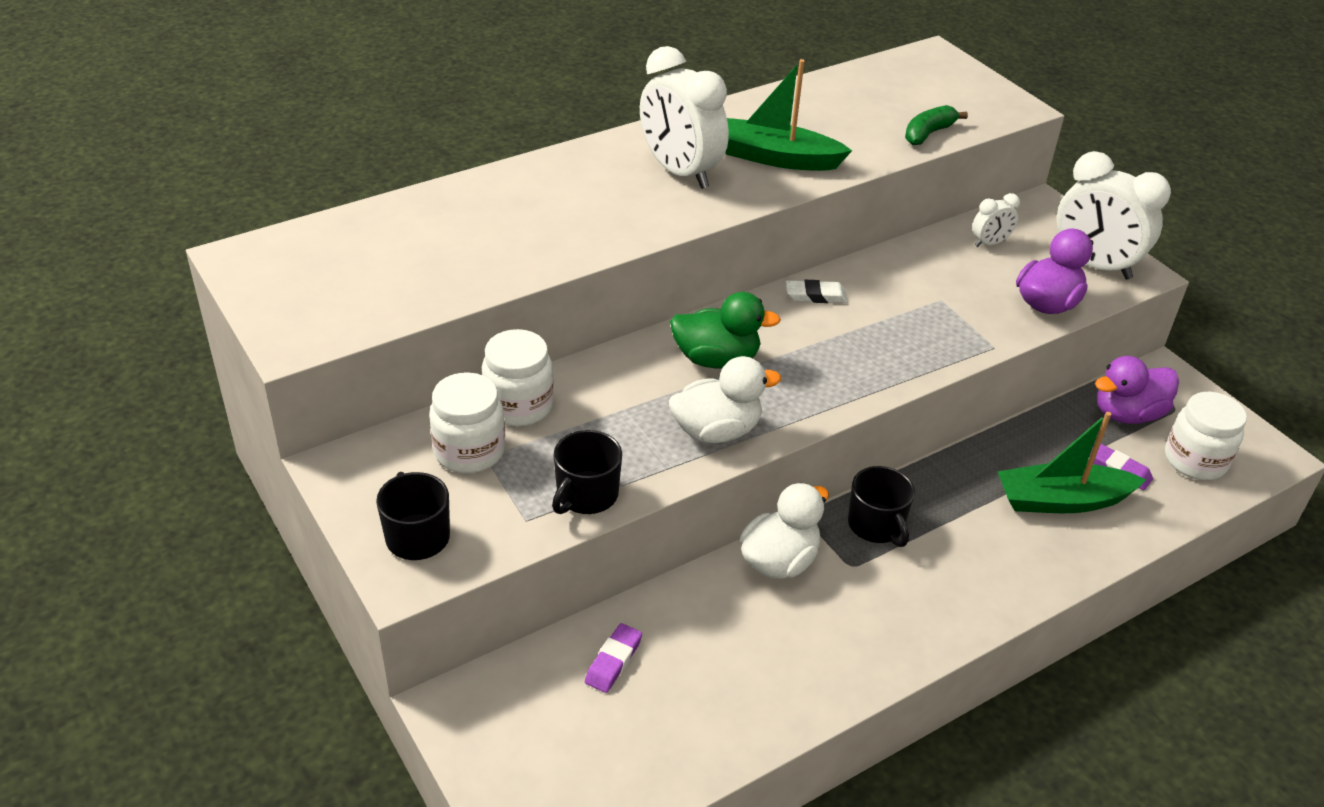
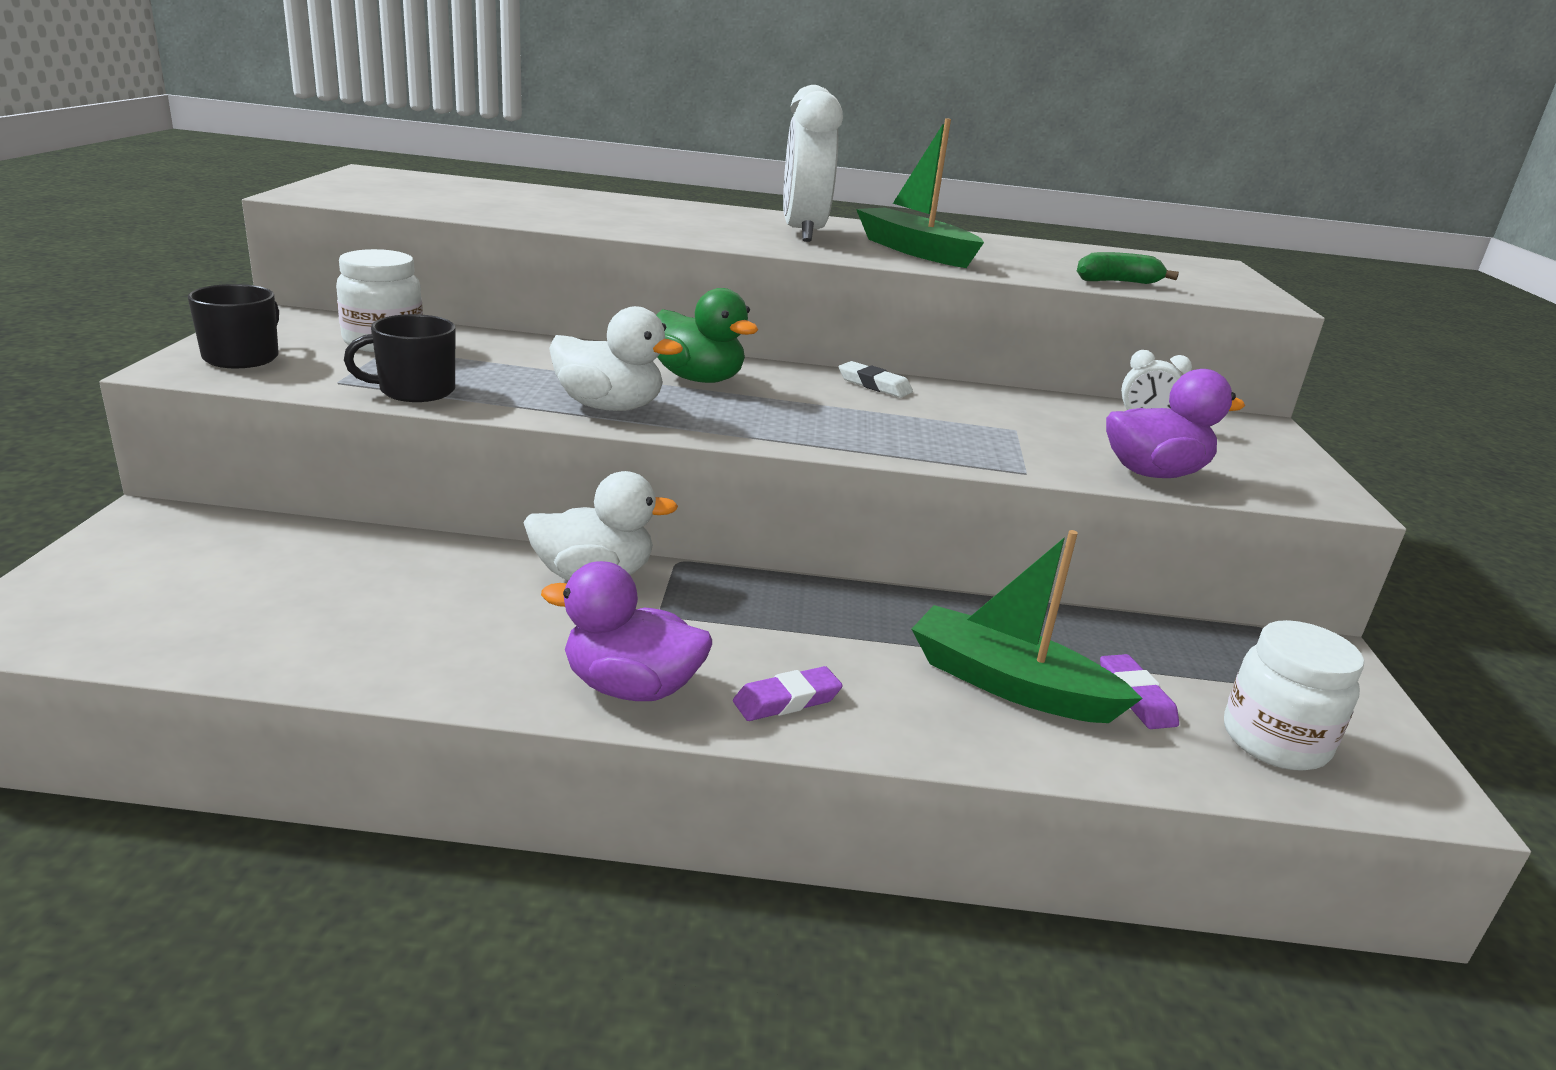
camera: 35 degrees right, 15 degrees down
white jar [482,329,554,427] -> none
purple eraser [585,623,642,693] -> purple eraser moved to [733,666,843,721]
black mug [848,466,915,547] -> none
white clock [1057,151,1171,279] -> none
purple duck [1095,356,1179,424] -> purple duck moved to [541,561,712,701]

